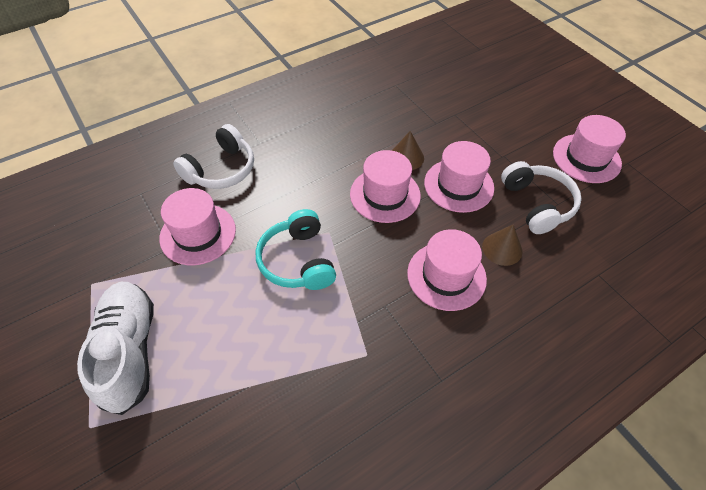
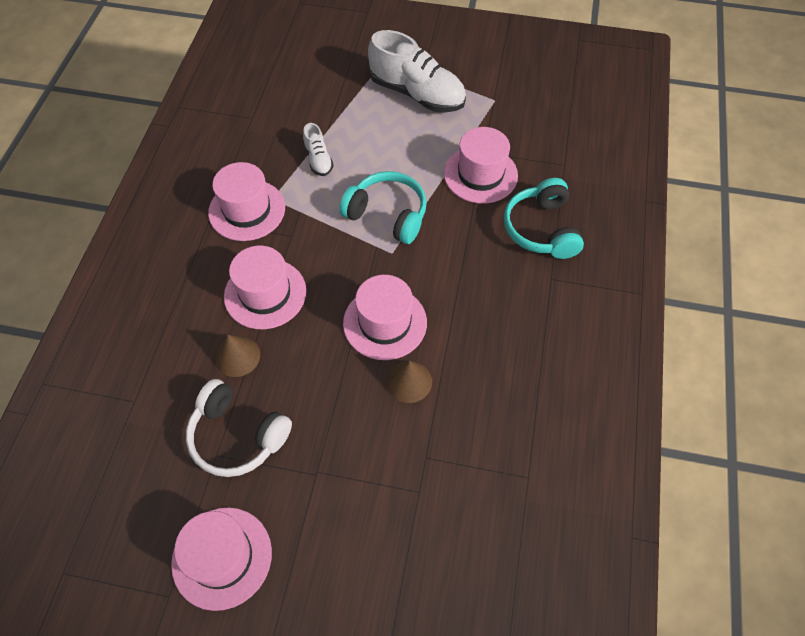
camera: 135 degrees right, 5 degrees up
white headphones [173,124,254,189] -> turquoise headphones [504,178,584,259]
pink hat [424,141,494,213] -> pink hat moved to [208,162,285,241]
none -> white shoe [303,123,334,176]

